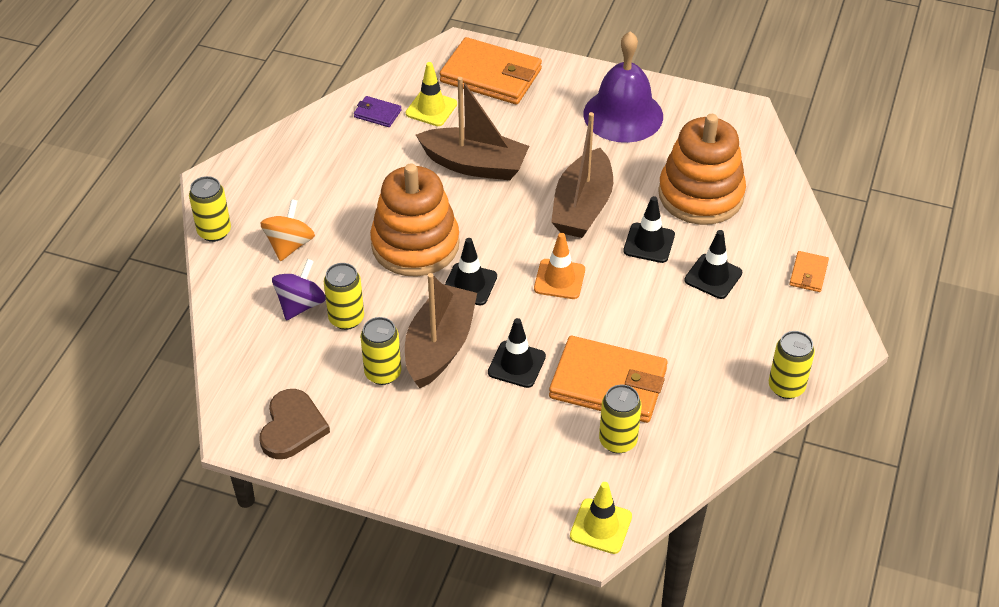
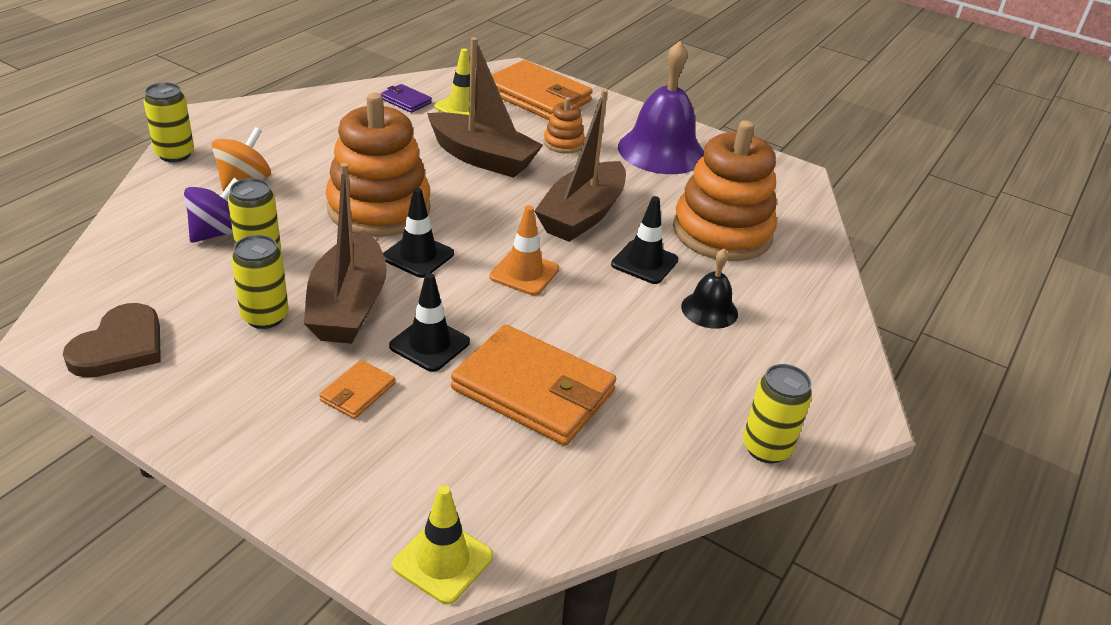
camera: 10 degrees right, 10 degrees down
brown boat [405,273,477,388] -> brown boat turned 150 degrees clockwise [304,163,387,344]
yellow can [599,384,642,453] -> none
black traffic cone [684,230,742,299] -> black bell [681,249,738,329]
orange wallet [789,251,829,292] -> orange wallet moved to [319,360,395,419]
none -> orange stacking toy [544,97,585,153]

